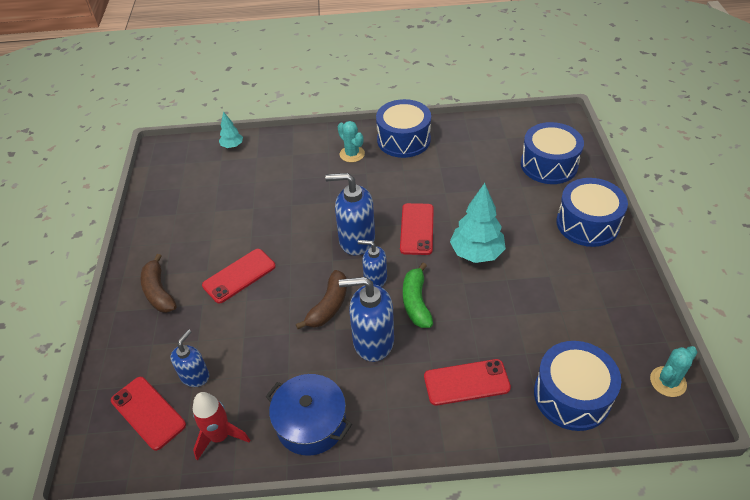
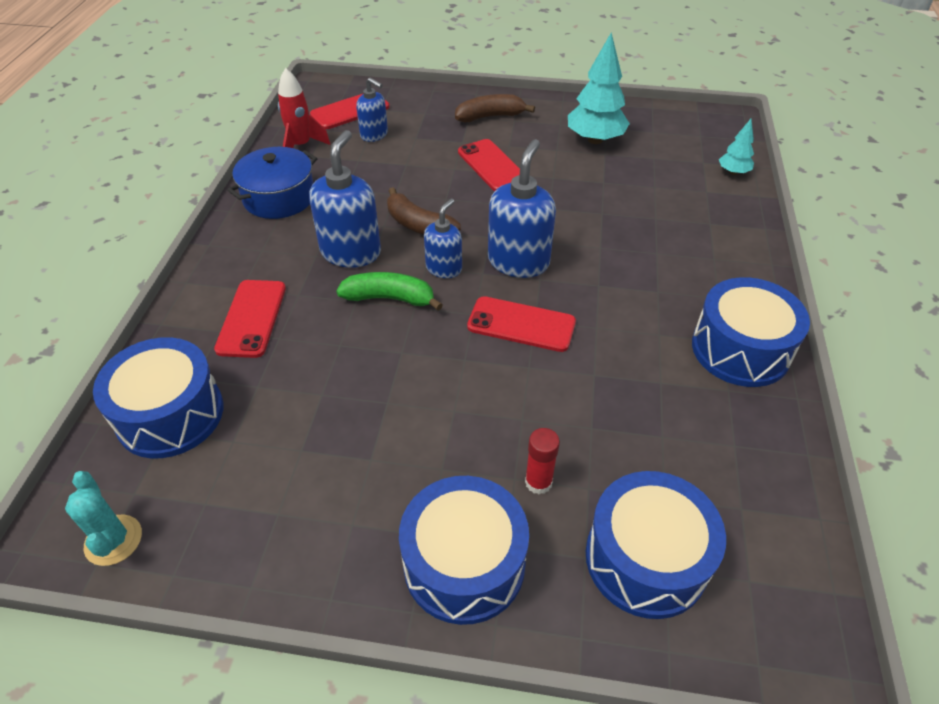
camera: 100 degrees right, 0 degrees up
turquoise cactus [338,121,365,162] -> none
turquoise tree [450,183,506,263] -> turquoise tree moved to [568,33,630,144]
none -> red glue stick [525,428,560,494]

